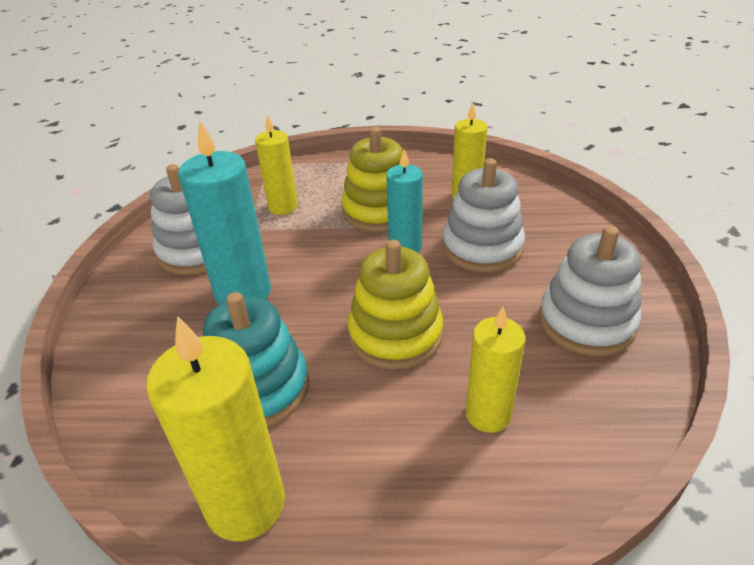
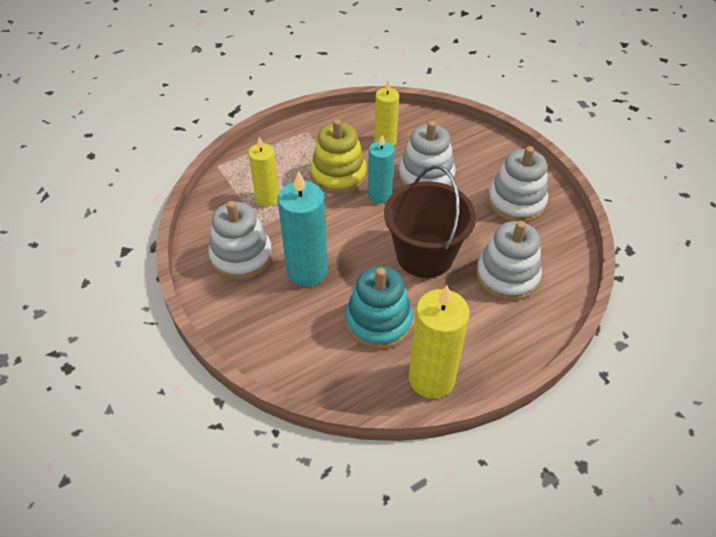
camera: 35 degrees left, 10 degrees up
yellow stacking toy [348,240,443,370] -> brown bucket [384,166,476,278]
yellow candle [466,306,525,433] -> white stacking toy [476,221,542,301]

